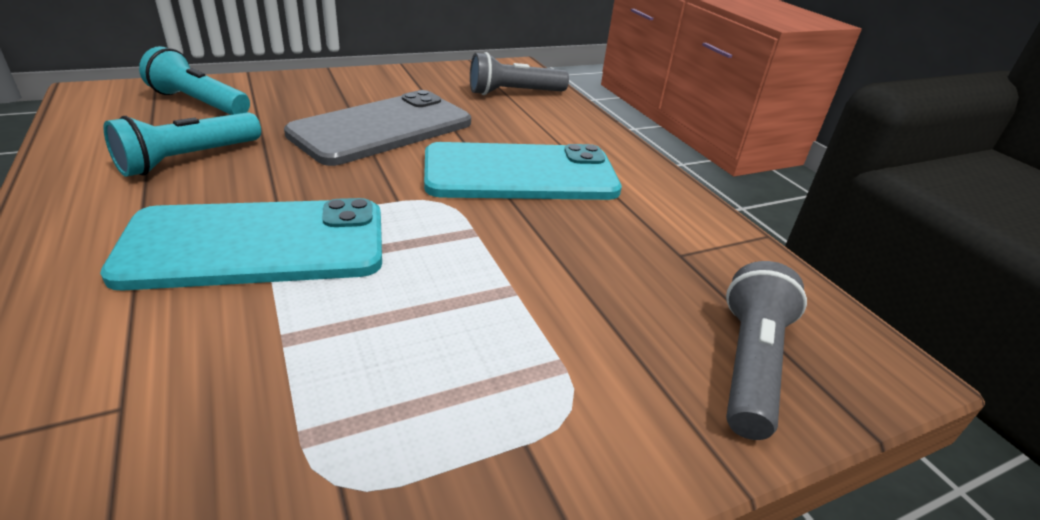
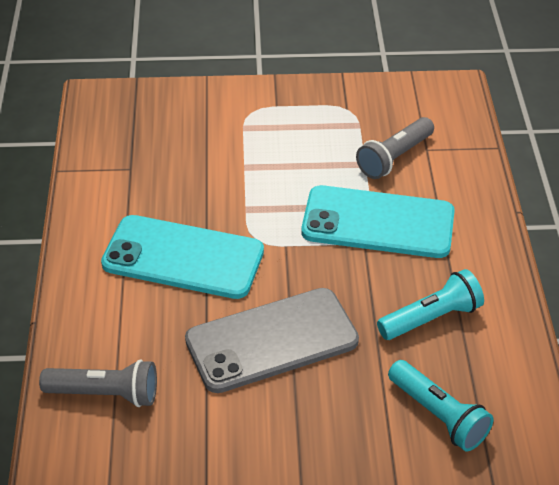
camera: 155 degrees left, 10 degrees up
grey flashlight [726,261,807,440] -> grey flashlight moved to [356,117,434,179]

